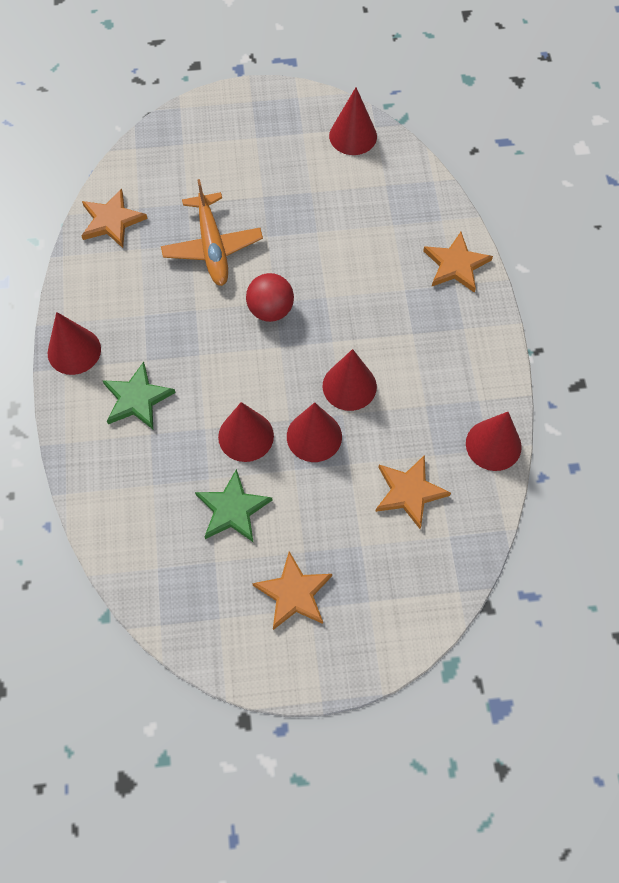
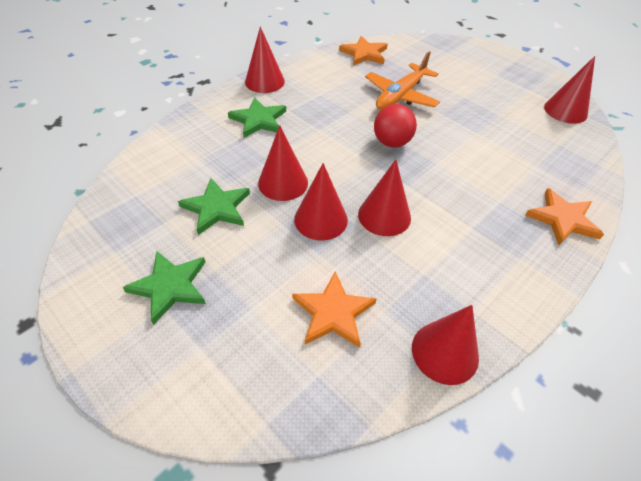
camera: 50 degrees right, 15 degrees down
orange star [252,551,332,630] -> green star [122,251,206,325]

